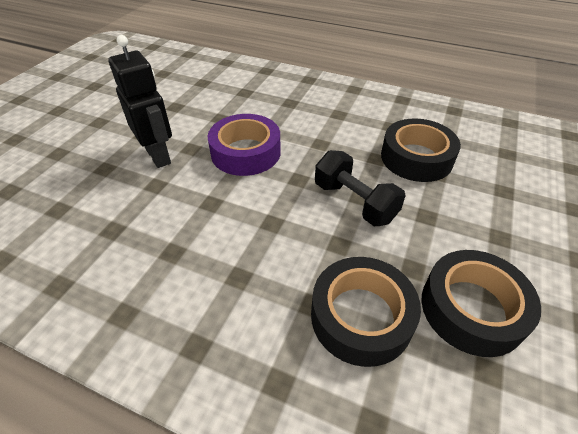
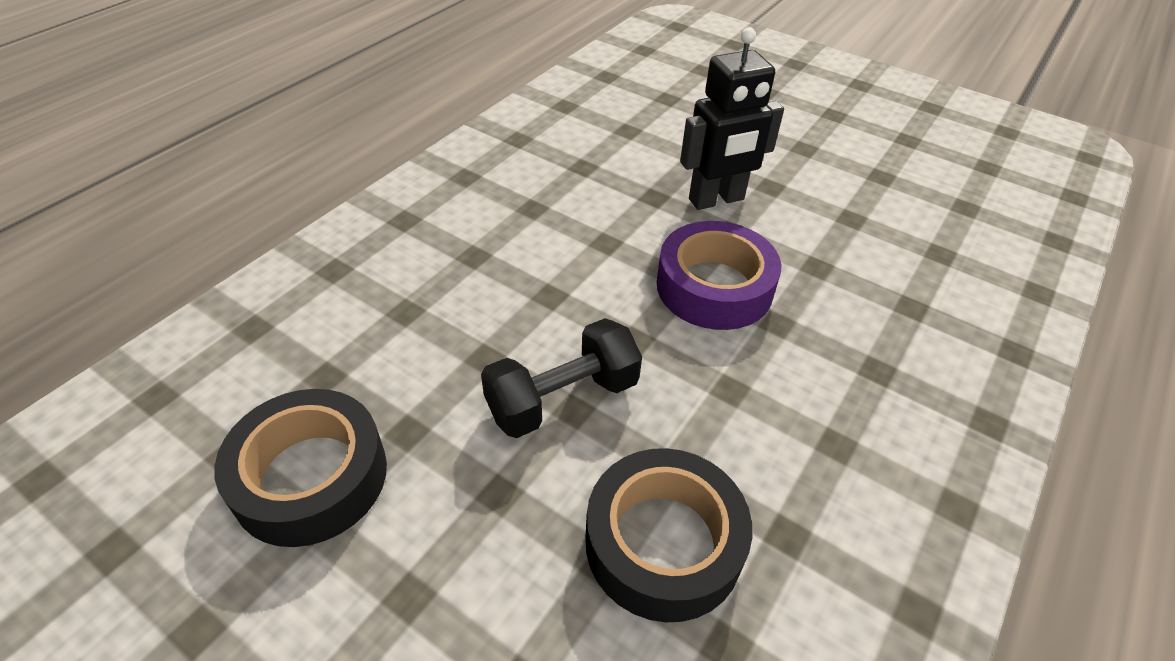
camera: 100 degrees right, 0 degrees up
black tape [311,257,421,367] -> none

